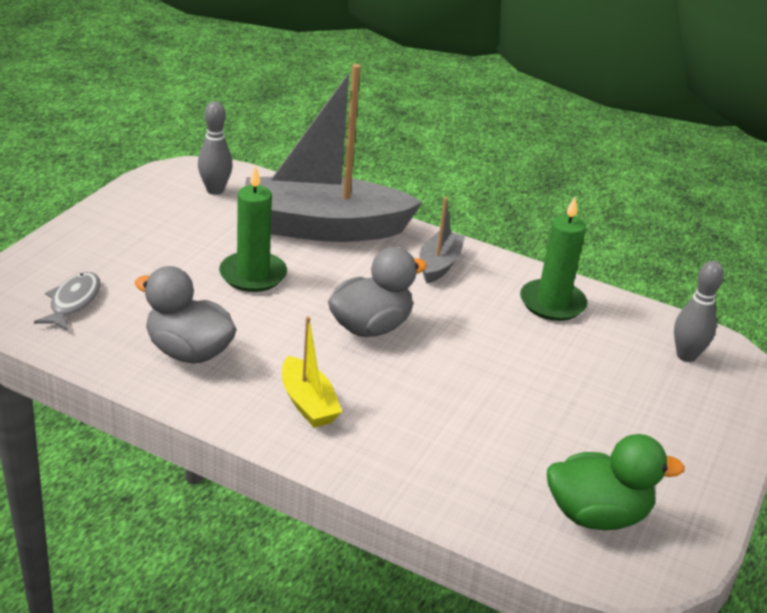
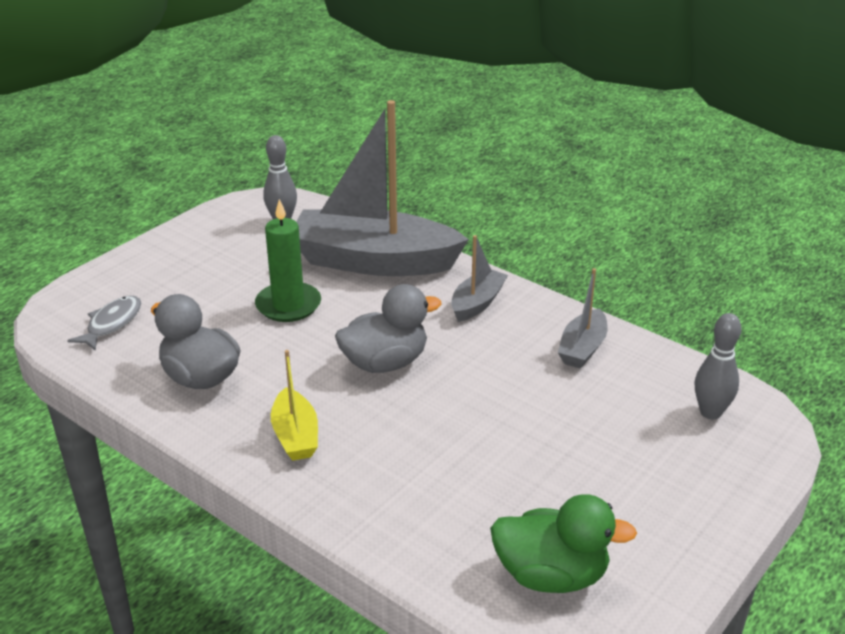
camera: 15 degrees right, 0 degrees up
green candle [520,196,587,321] -> grey boat [558,268,608,369]

